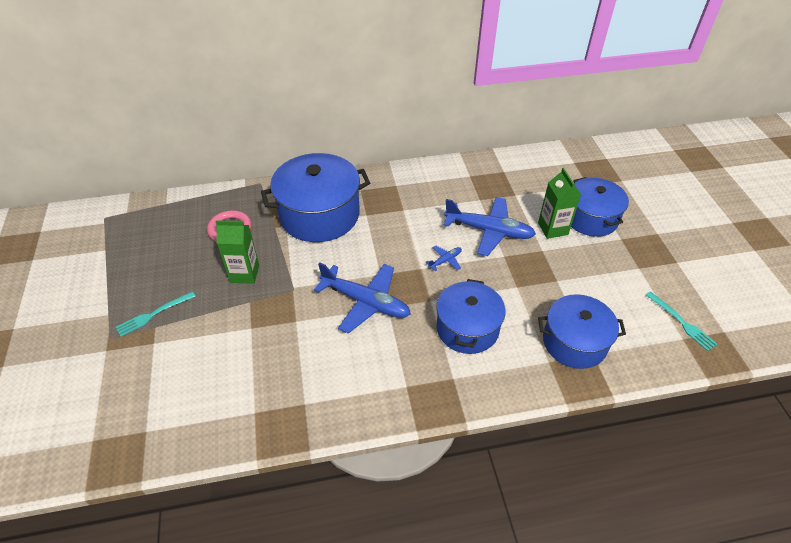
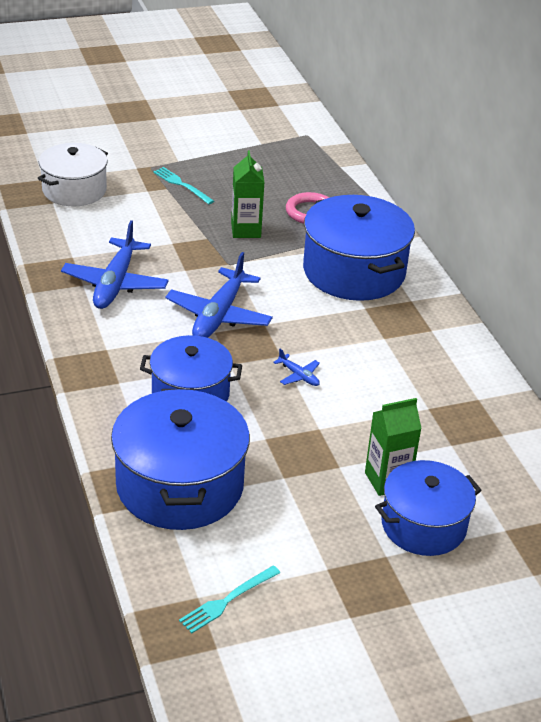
camera: 80 degrees right, 10 degrees down
blue plane [444,197,536,256] -> blue plane moved to [61,220,169,309]
blue pot [538,294,626,369] -> blue pot [111,388,250,530], size x1.51
none -> white pot [38,143,108,206]

